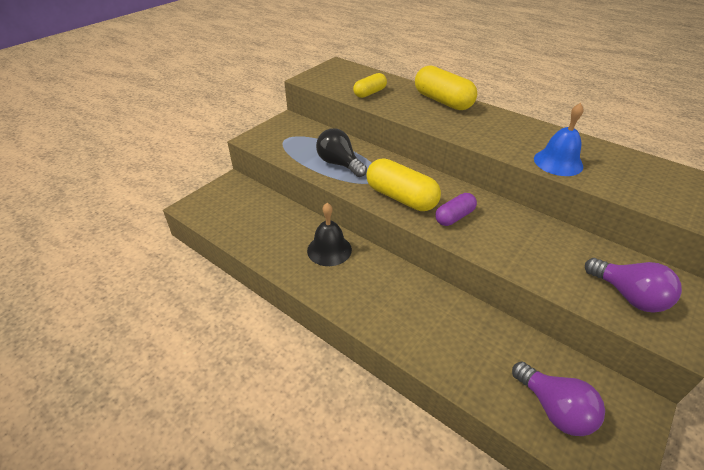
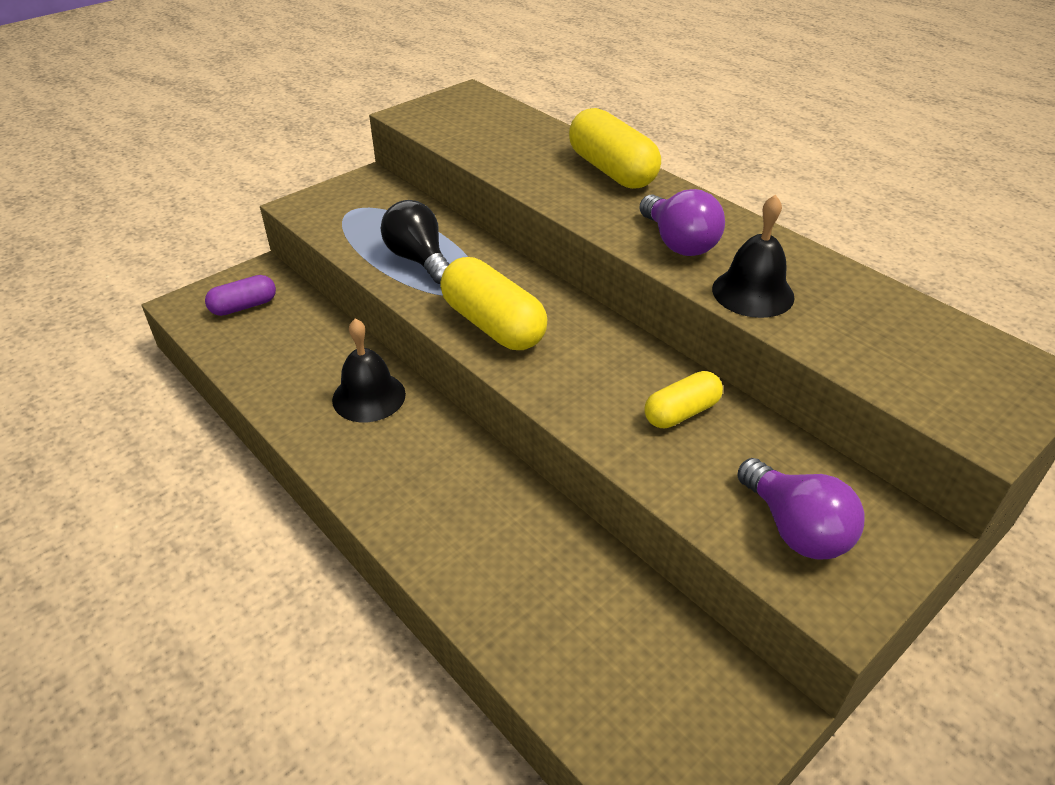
camera: 10 degrees right, 0 degrees up
yellow capsule [353,73,387,98] -> yellow capsule moved to [644,371,723,428]
purple capsule [435,193,477,226] -> purple capsule moved to [205,275,276,316]
purple light bulb [512,362,605,436] -> purple light bulb moved to [639,189,725,256]
blue bell [534,103,584,176] -> black bell [712,195,795,318]

